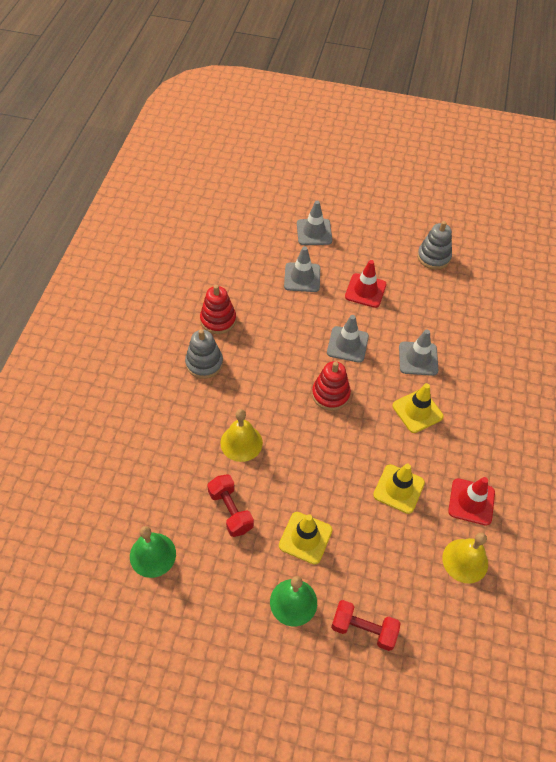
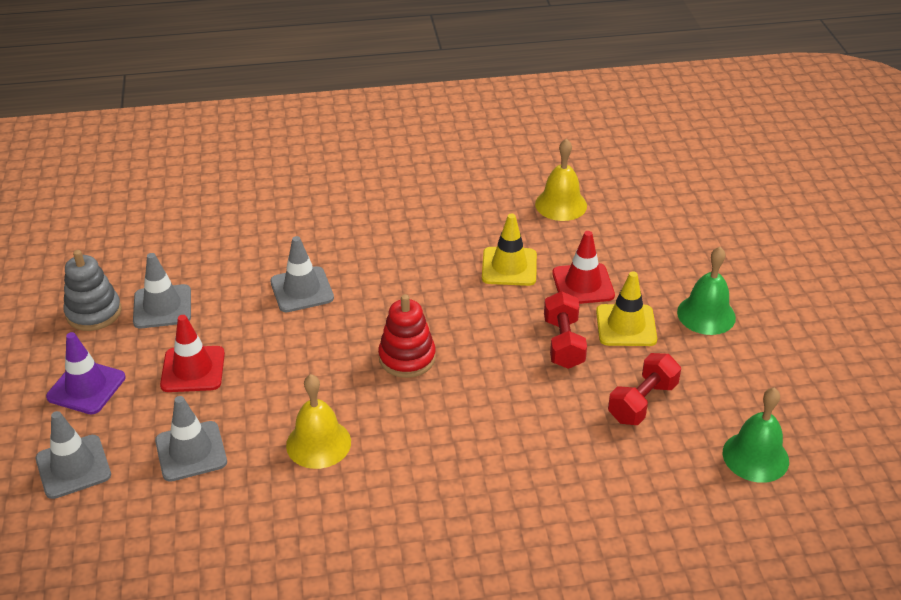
camera: 110 degrees left, 15 degrees down
grey stacking toy [185,329,223,379] -> none
red stacking toy [200,285,236,334] -> none
yellow bell [221,409,263,462] -> yellow bell moved to [286,374,351,469]
grey traffic cone [327,315,369,363] -> grey traffic cone moved to [133,253,191,328]
red dumbbell [331,600,401,651] -> red dumbbell moved to [544,291,587,369]
yellow traffic cone [392,383,443,433] -> none
red traffic cone [448,477,495,525] -> red traffic cone moved to [552,231,615,304]
none -> purple traffic cone [46,332,125,415]

